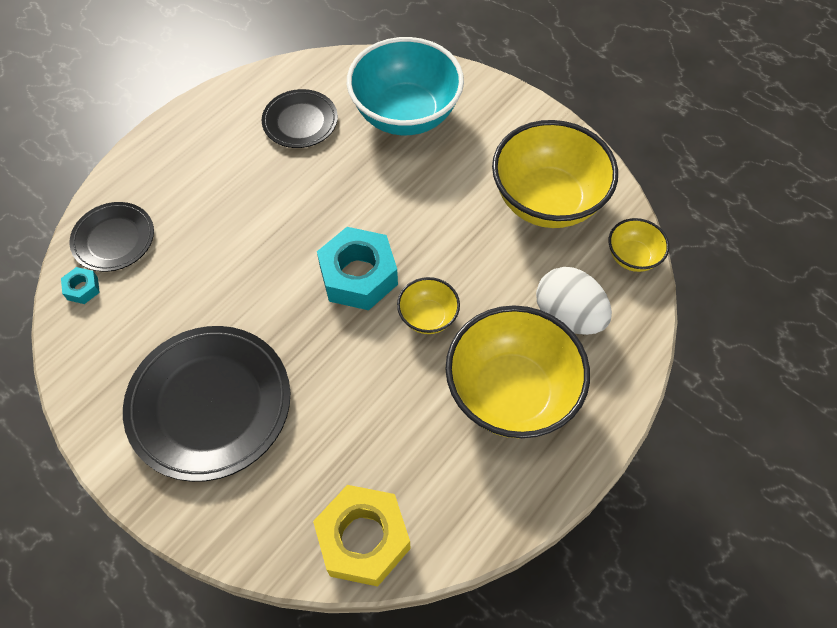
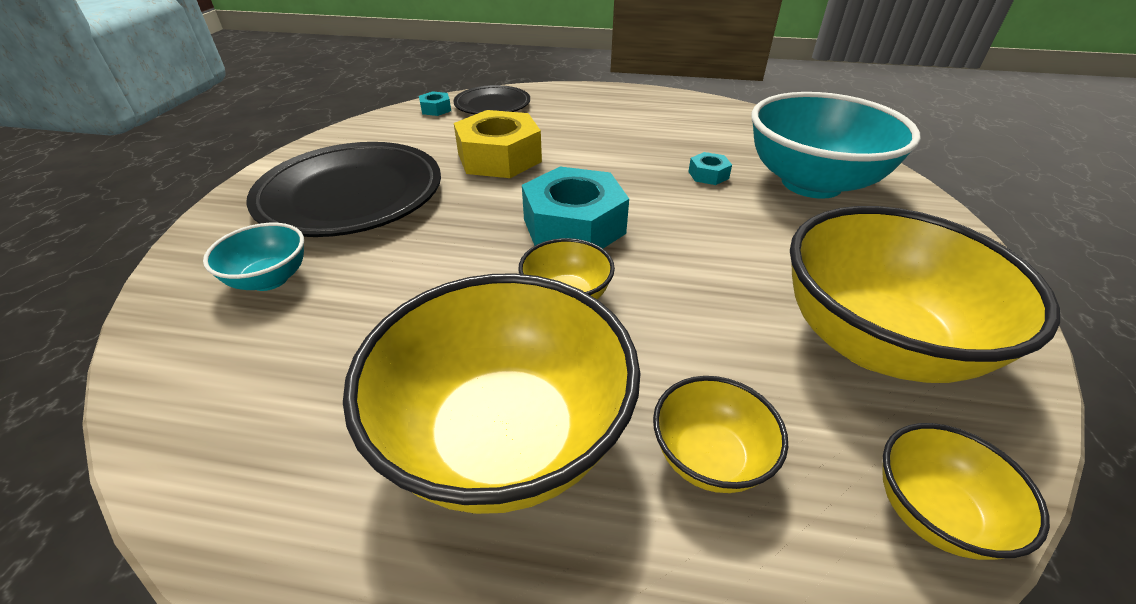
camera: 60 degrees right, 20 degrees down
black plate [262,89,338,148] -> none
yellow nut [313,485,410,587] -> yellow nut moved to [454,110,542,178]
white egg [536,267,612,335] -> yellow bowl [653,376,788,493]
none -> turquoise bowl [203,223,304,291]
none -> turquoise nut [688,152,732,185]

